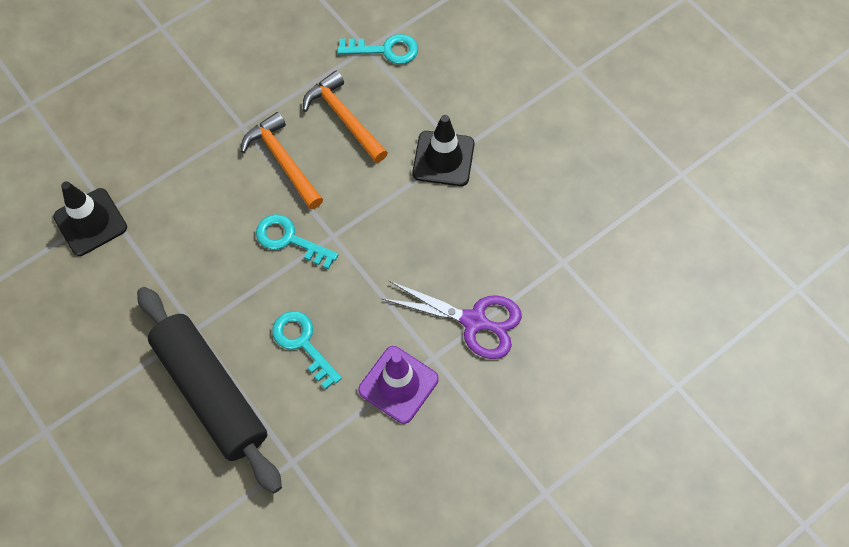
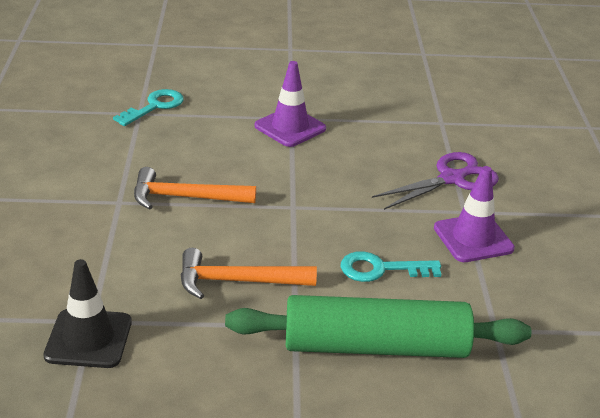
camera: 55 degrees left, 30 degrees down
black rolling pin [137,287,282,494] -> green rolling pin [225,295,531,358]
turquoise key [256,214,339,269] -> none
orange hammer [303,71,388,163] -> orange hammer moved to [181,248,317,299]
black traffic cone [412,115,475,186] -> purple traffic cone [254,61,326,147]

